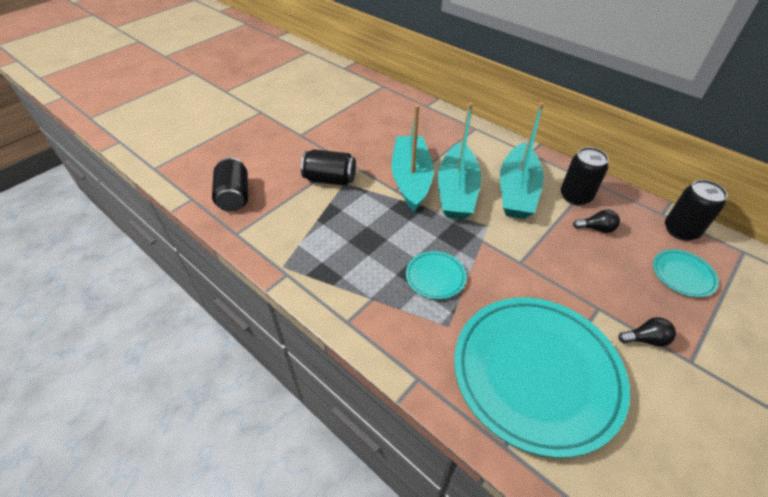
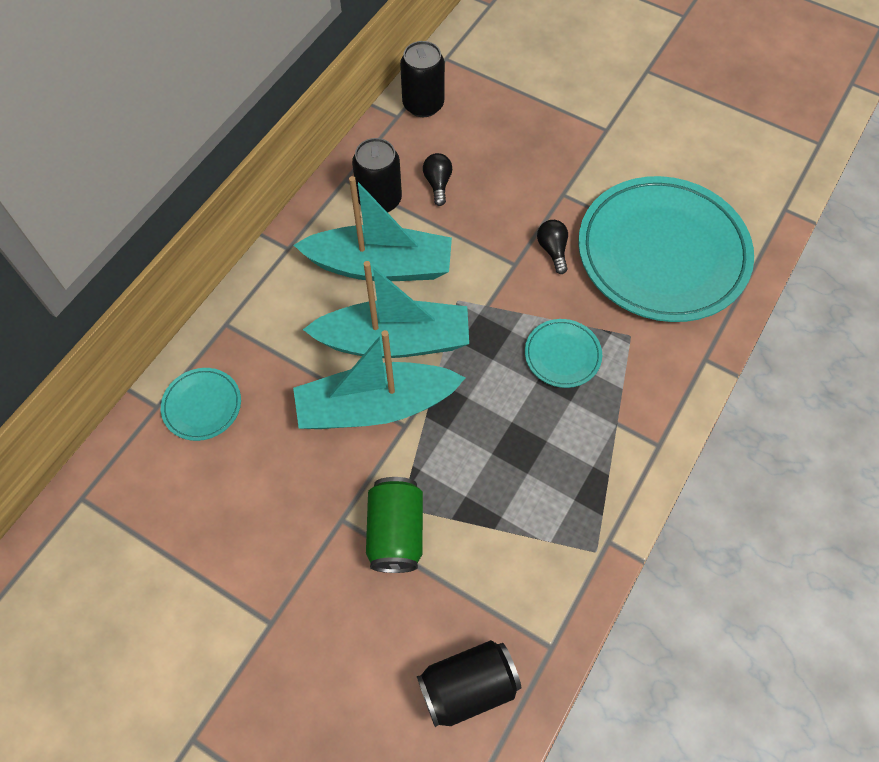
camera: 100 degrees left, 15 degrees up
black can [301,149,356,186] -> green can [366,477,423,573]
black light bulb [618,317,676,347] -> black light bulb moved to [537,220,568,274]
turquoise plate [653,250,719,297] -> turquoise plate moved to [161,368,241,441]

